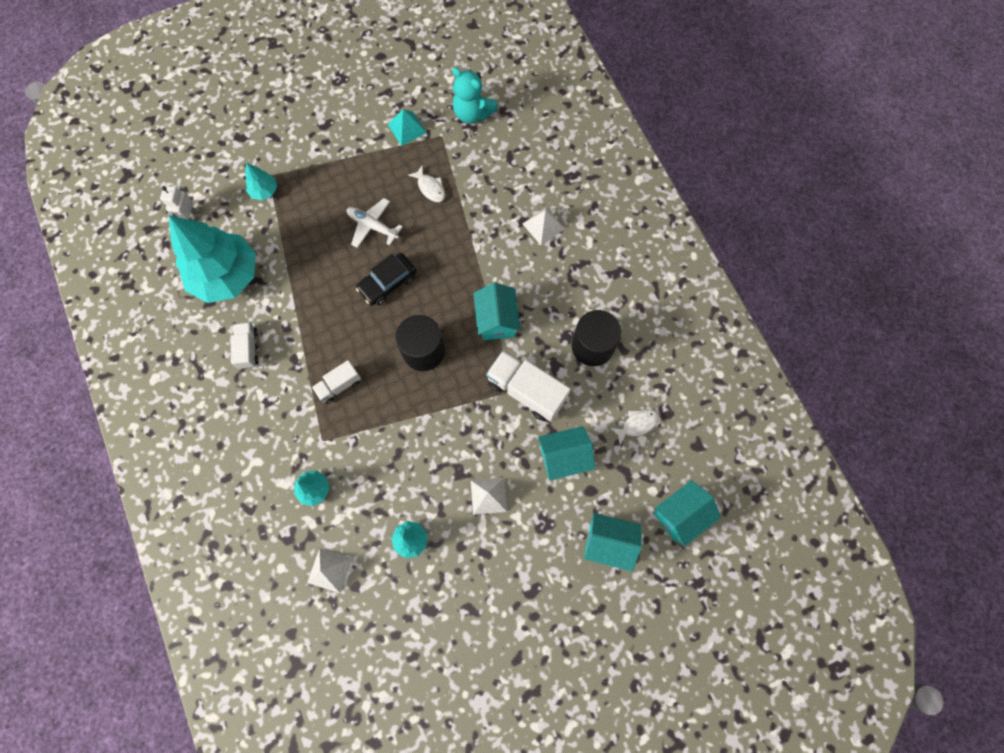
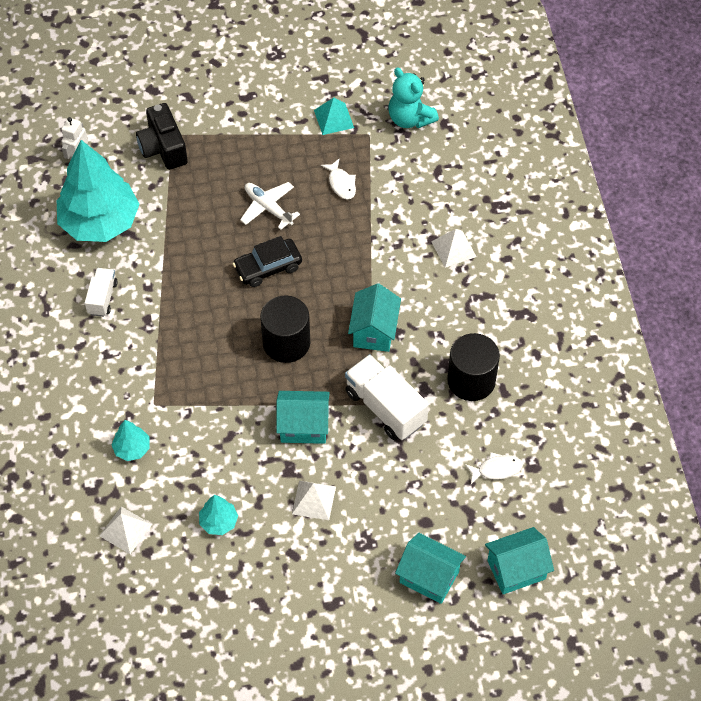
camera: 15 degrees right, 15 degrees down
turquoise tree [245,163,277,200] -> black camera [136,103,188,170]
white truck [312,360,361,404] -> none
turquoise house [538,426,595,480] -> turquoise house moved to [276,391,330,444]

